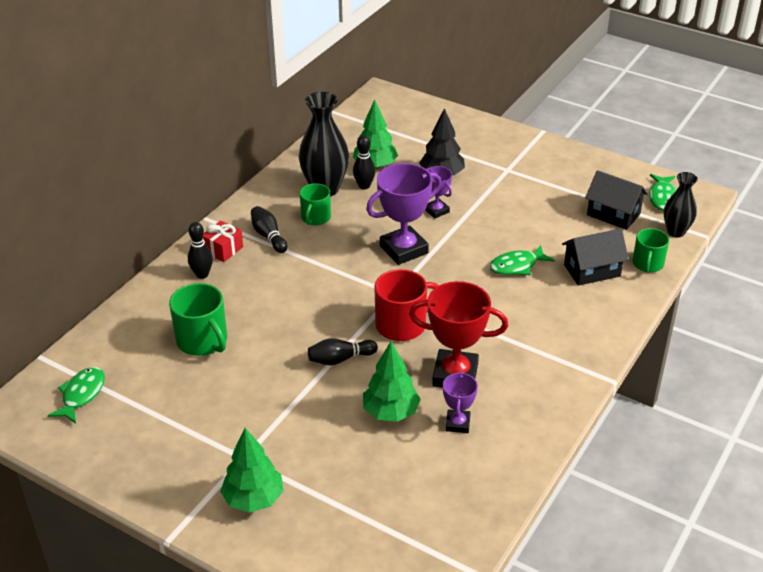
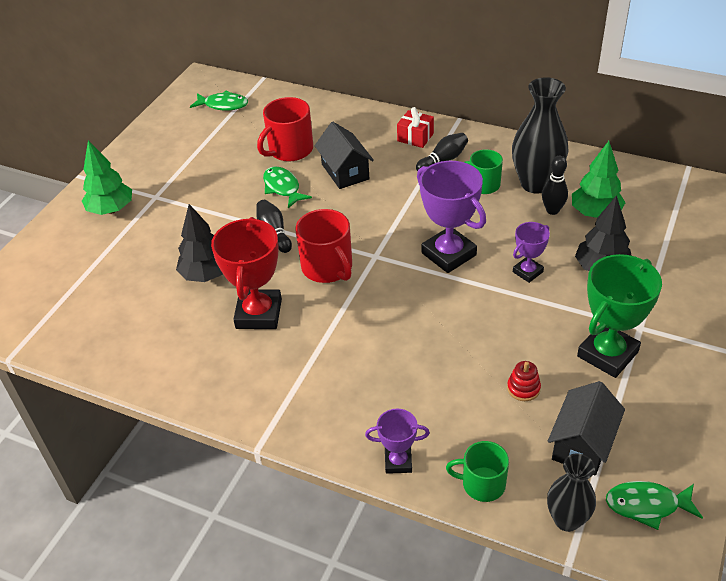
camera: 85 degrees right, 5 degrees up
green mug [169,283,227,356] -> red mug [257,97,313,162]
black bowling pin [188,222,213,279] -> none
green tree [363,342,421,422] -> black tree [176,204,223,282]
purple trophy [443,371,478,433] -> purple trophy moved to [365,408,430,474]
green fish [490,245,555,275] -> green fish moved to [263,167,312,208]
black house [562,229,629,286] -> black house moved to [315,122,374,189]
none -> red stacking toy [507,361,541,401]
none -> green trophy [577,254,662,378]

